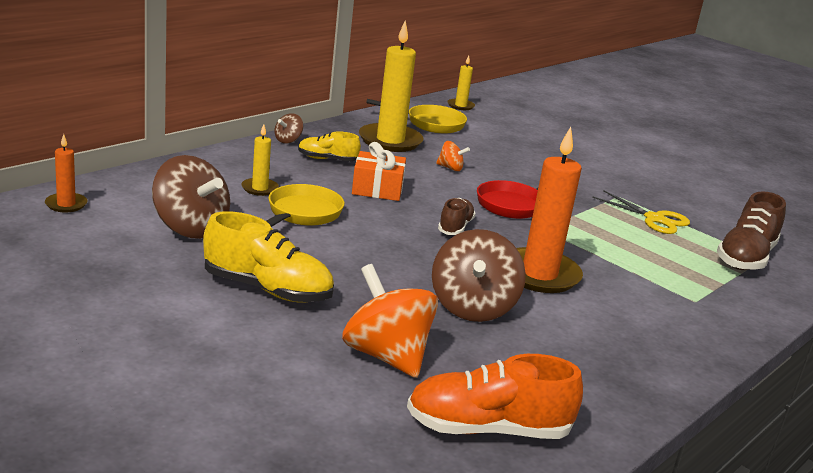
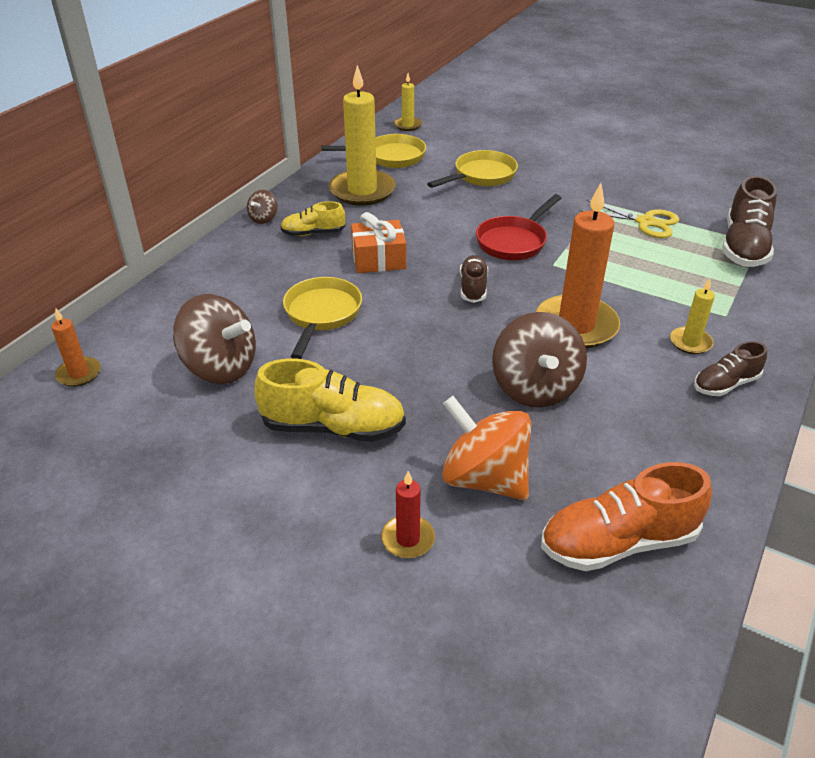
camera: 10 degrees left, 15 degrees up
yellow candle [242,124,279,196] -> yellow candle moved to [670,278,715,354]
orange spinning top [436,141,470,171] -> none
none -> red candle [381,471,435,558]
none -> yellow pan [427,150,518,188]
none -> brown shoe [694,341,767,396]

